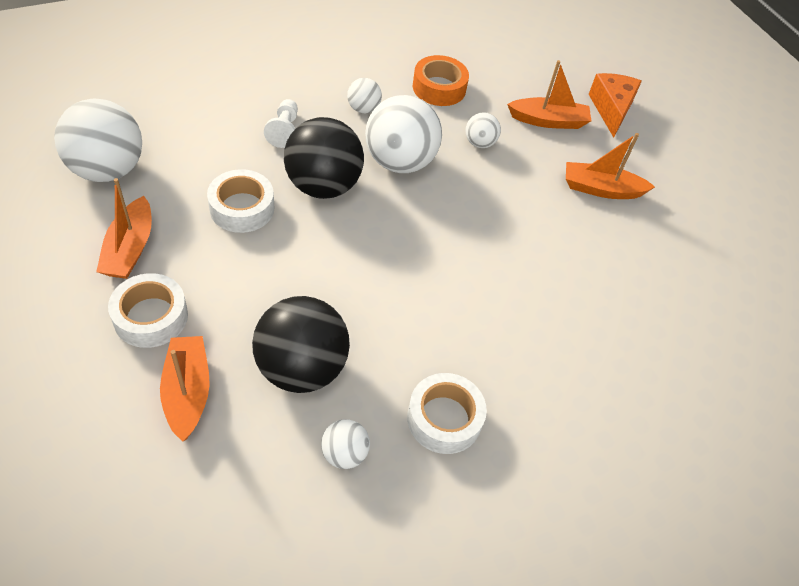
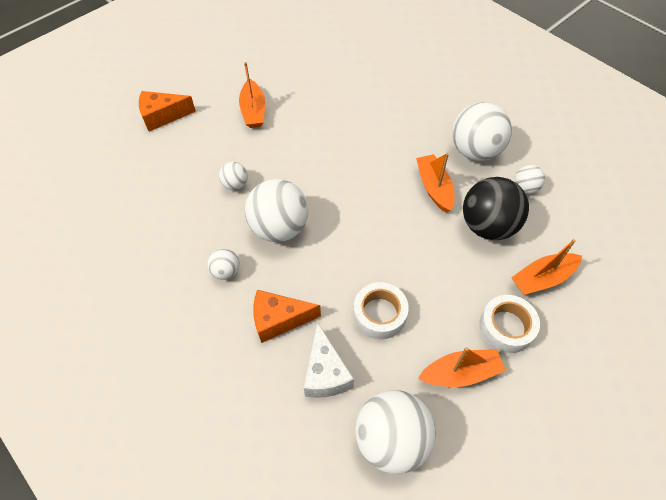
camera: 100 degrees left, 5 degrees up
white pawn [264,99,298,148] -> orange cheese [253,290,321,343]
black ball [284,117,364,199] -> none
white tape [407,373,487,454] -> white ball [452,102,512,161]
orange tape [413,55,469,106] -> none
orange boat [507,60,591,129] -> orange boat moved to [416,153,455,213]
none -> white cheese [304,322,354,398]

